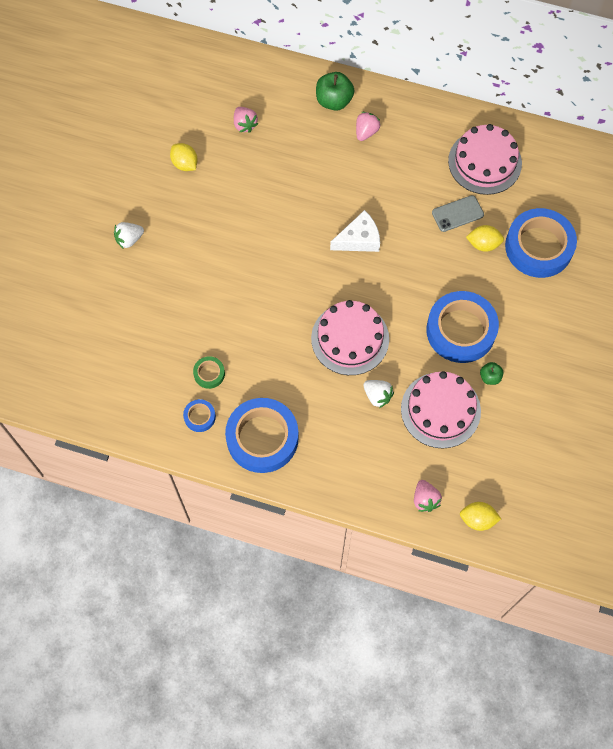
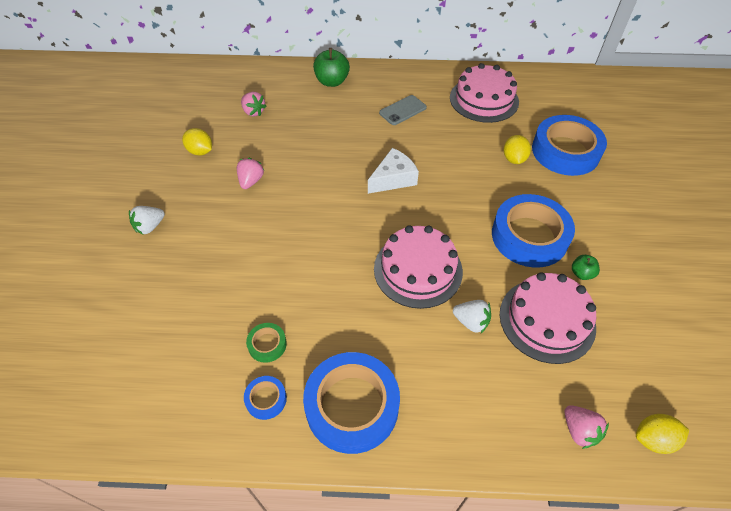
camera: 15 degrees left, 15 degrees down
pink strawberry [356,112,381,141] -> pink strawberry moved to [237,158,264,189]
grey phone [432,195,484,232] -> grey phone moved to [379,95,427,125]
yellow lemon [466,225,504,252] -> yellow lemon turned 75 degrees counterclockwise [503,135,531,164]

